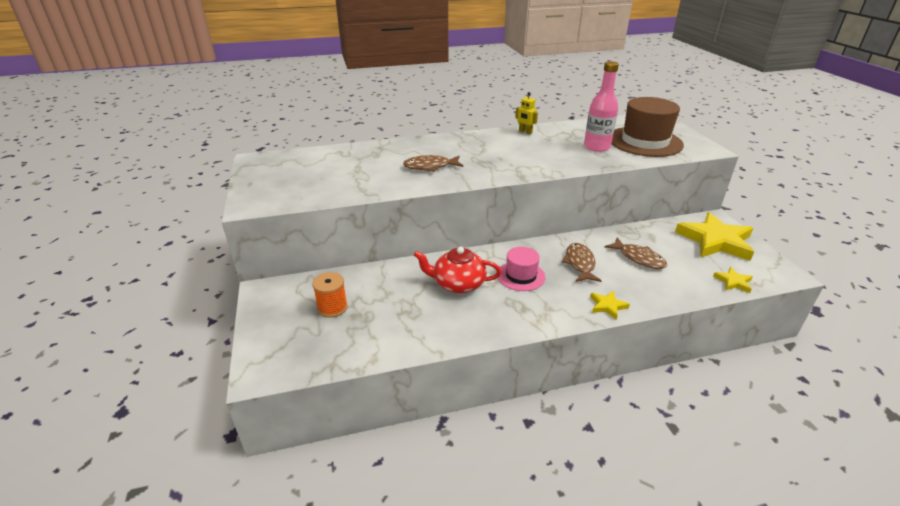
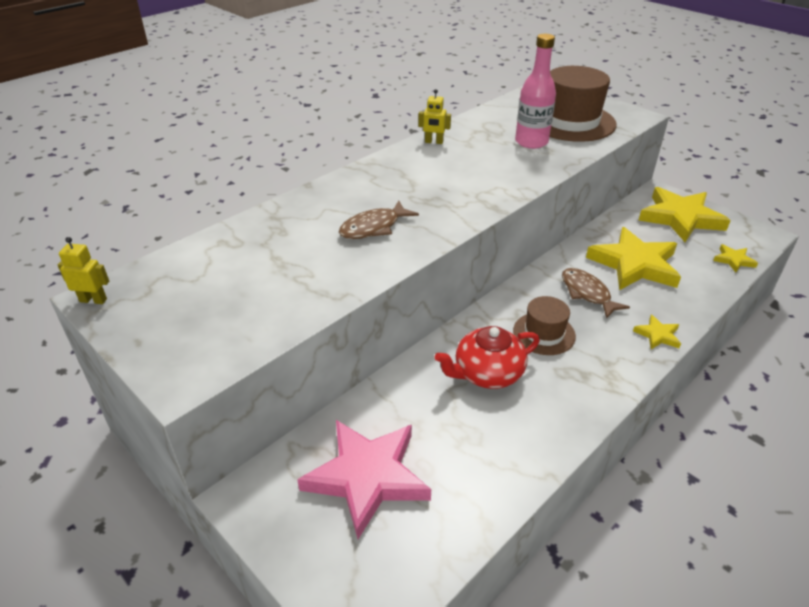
camera: 30 degrees left, 5 degrees up
orange spool [312,272,348,318] -> pink star [297,420,431,539]
pink hat [498,247,546,291] -> brown hat [513,296,576,355]
brown fish [604,237,668,269] -> yellow star [586,227,681,290]
none -> yellow robot [58,237,109,304]

